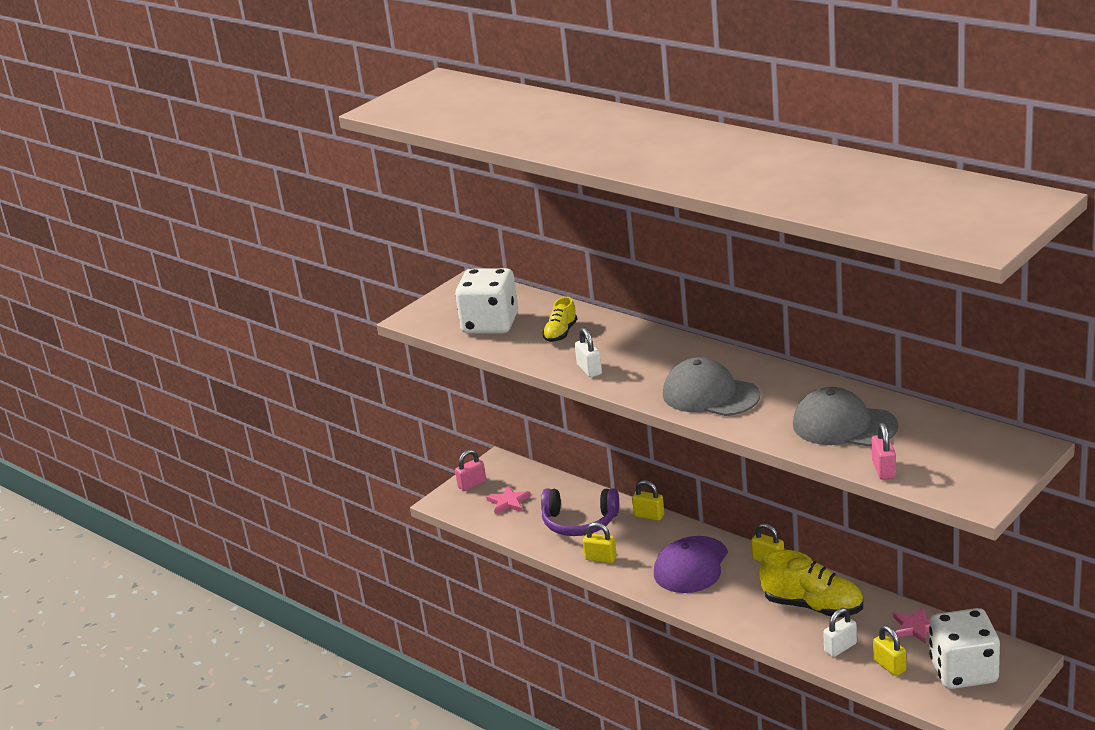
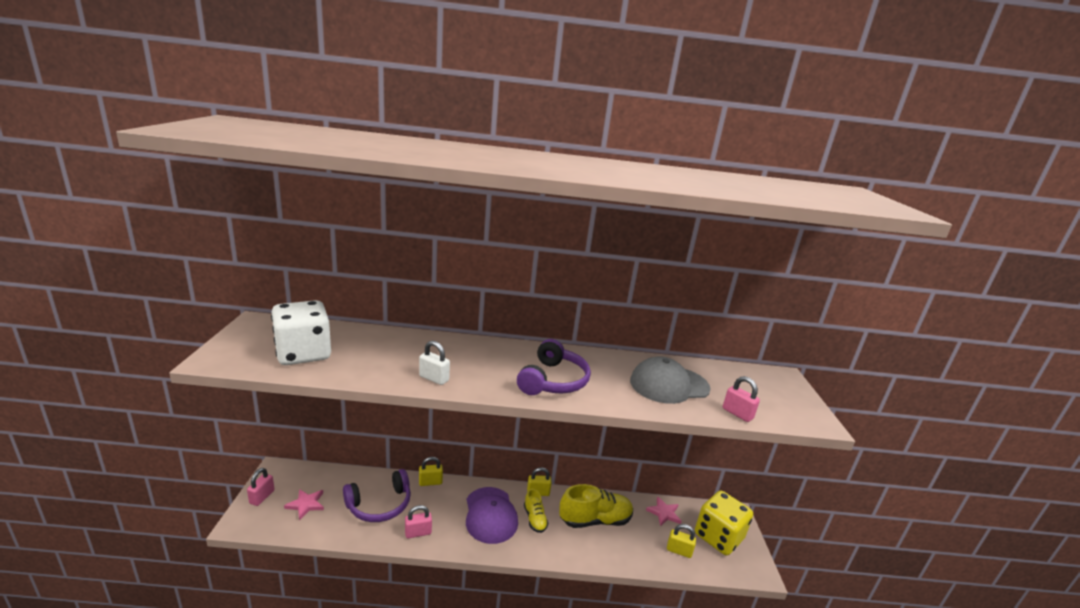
camera: 45 degrees left, 5 degrees down
yellow shoe [542,297,577,342] -> yellow shoe moved to [524,489,548,533]
yellow padlock [583,522,617,563] -> pink padlock [405,505,432,538]
grey cap [663,357,760,416] -> purple headphones [517,339,591,395]
white padlock [823,608,857,657] -> none
white dice [929,608,1000,689] -> yellow dice [695,491,753,555]

